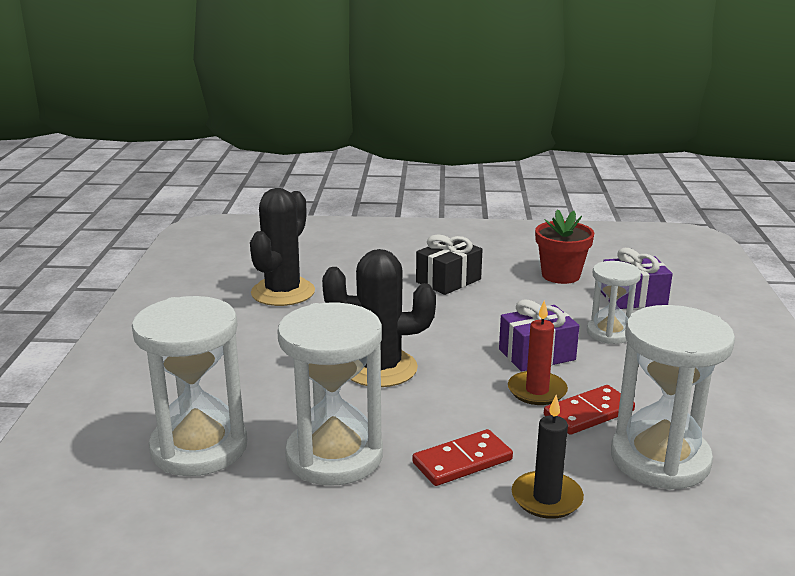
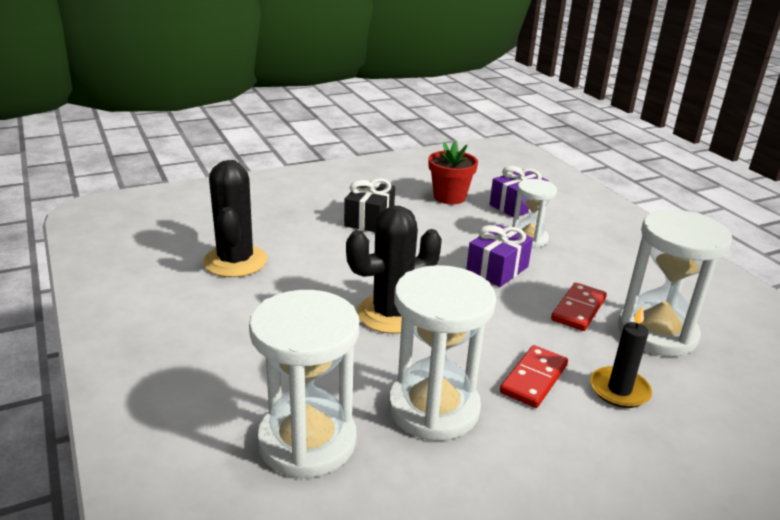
camera: 30 degrees left, 5 degrees up
red candle [508,300,568,405] -> none

